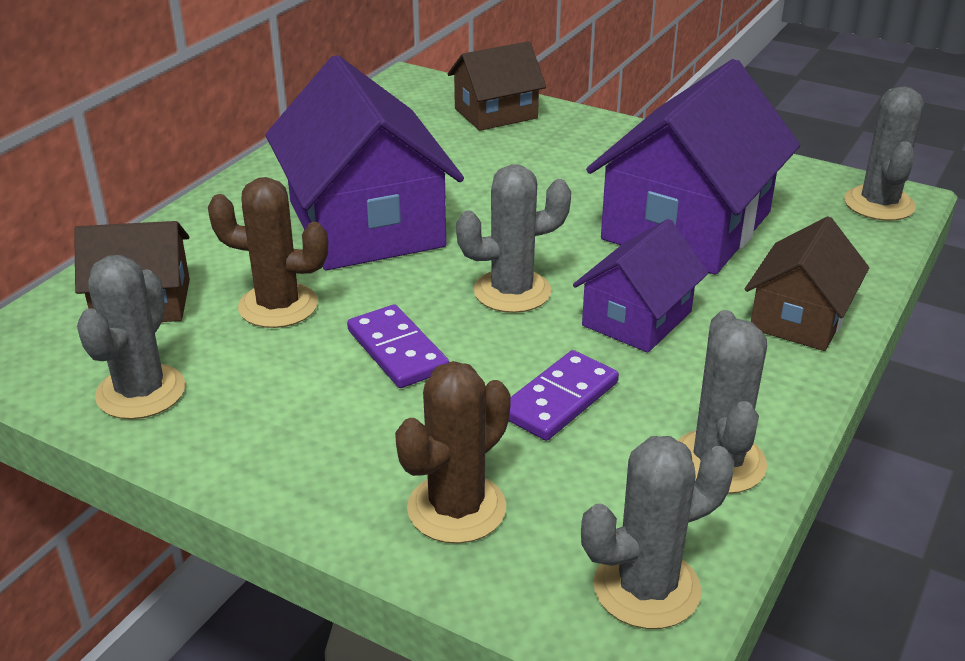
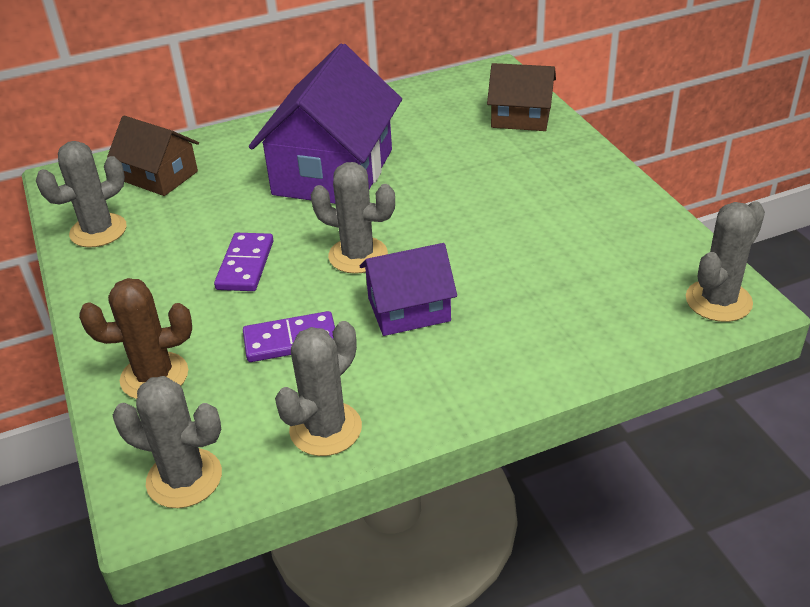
camera: 40 degrees right, 5 degrees up
brown cactus [208,177,328,328] -> none
purple house [586,59,800,275] -> none
brown house [745,217,869,351] -> none

